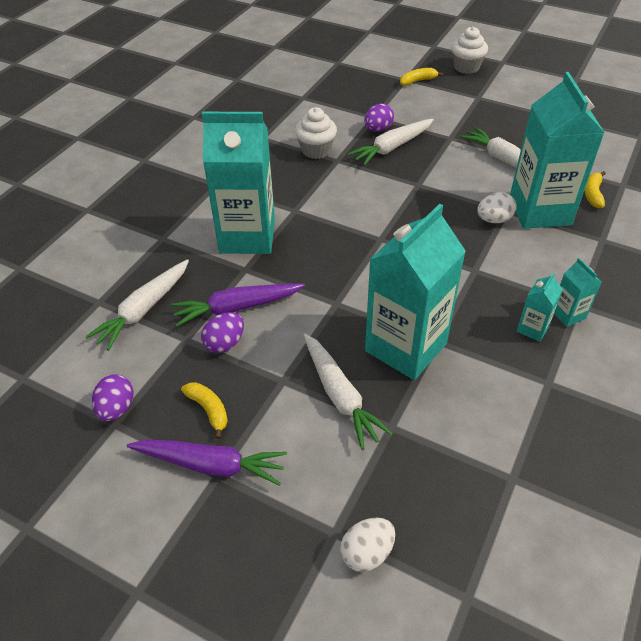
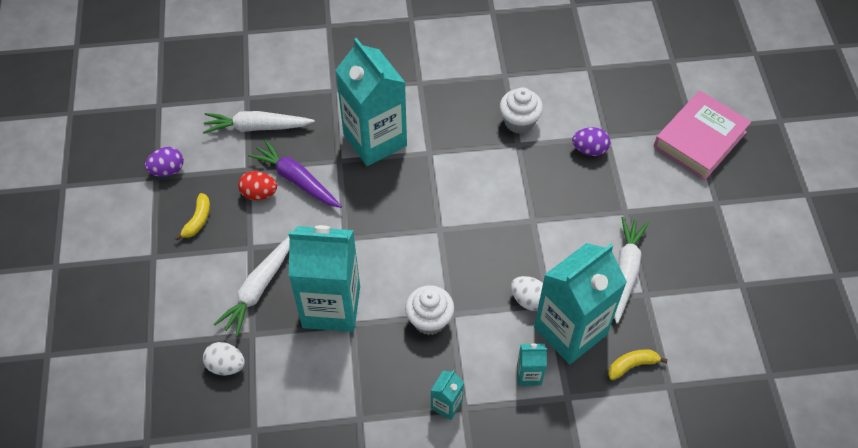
camera: 55 degrees right, 10 degrees up
purple carrot [127,440,287,486] -> none
purple egg [201,312,244,353] -> red egg [238,171,277,200]
white egg [340,518,395,572] -> white egg moved to [203,342,245,375]
white carrot [348,119,434,166] -> none
yellow banana [400,68,443,86] -> pink book [654,91,751,180]
white cupcake [451,27,488,74] -> white cupcake moved to [405,285,454,335]
turquoise carton [516,273,563,342] -> turquoise carton moved to [517,343,547,386]

